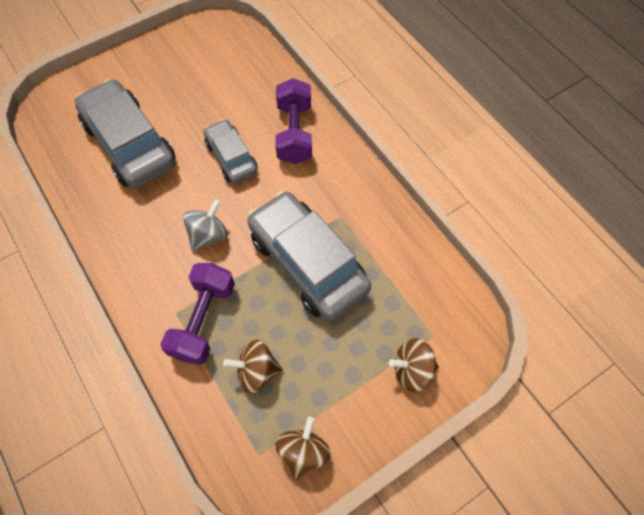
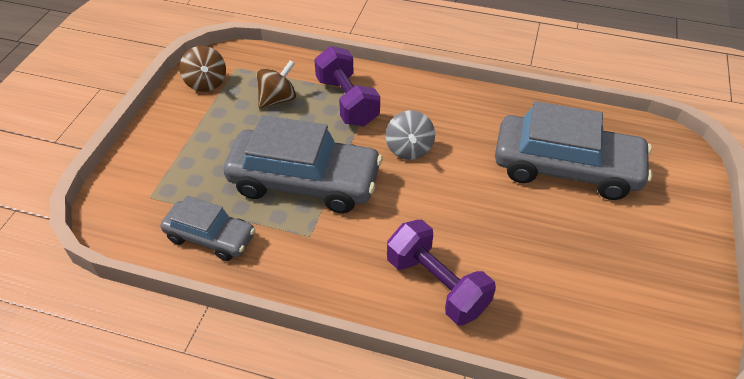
camera: 140 degrees right, 15 degrees down
grey car [204,119,258,184] -> grey car moved to [161,196,255,261]
brown spinning top [389,338,439,392] -> none

